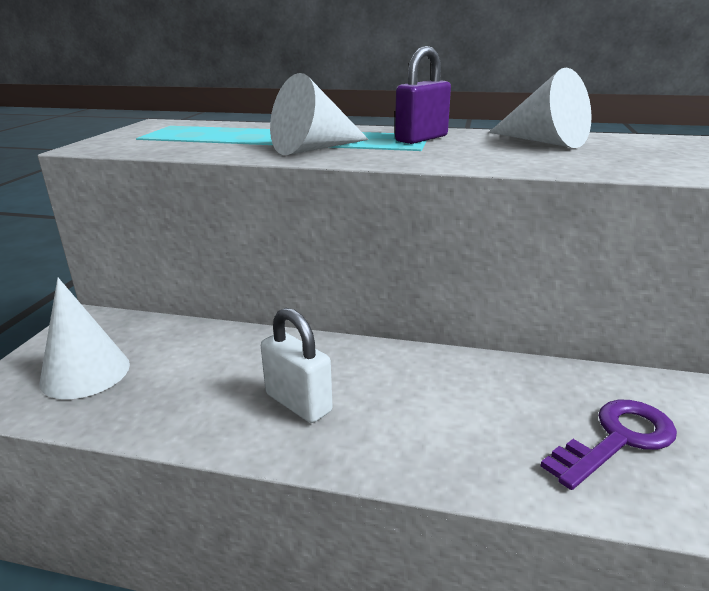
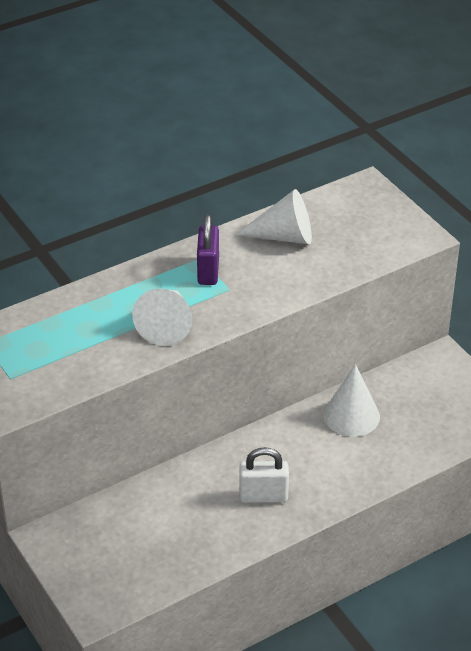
camera: 45 degrees left, 15 degrees up
white cone [39,278,130,399] -> white cone moved to [323,364,380,437]
purple key [541,400,677,490] -> none

